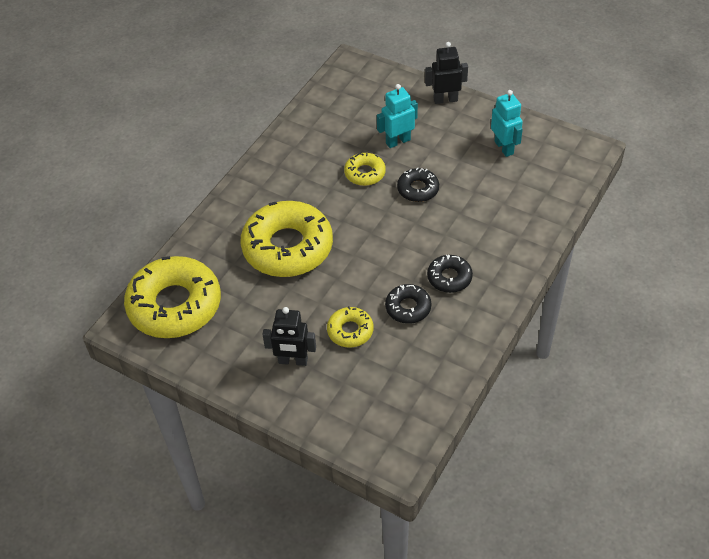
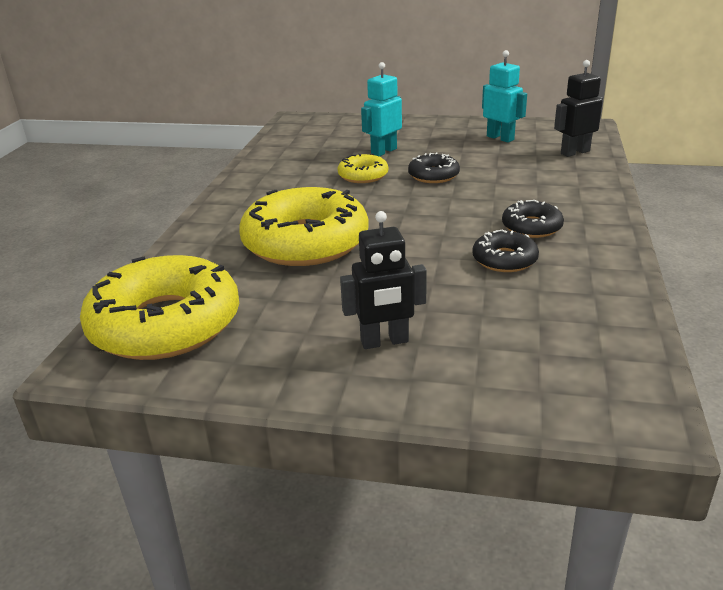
camera: 20 degrees left, 20 degrees down
yellow donut [327,306,374,348] -> none
black robot [425,42,468,104] -> black robot moved to [554,60,603,157]

